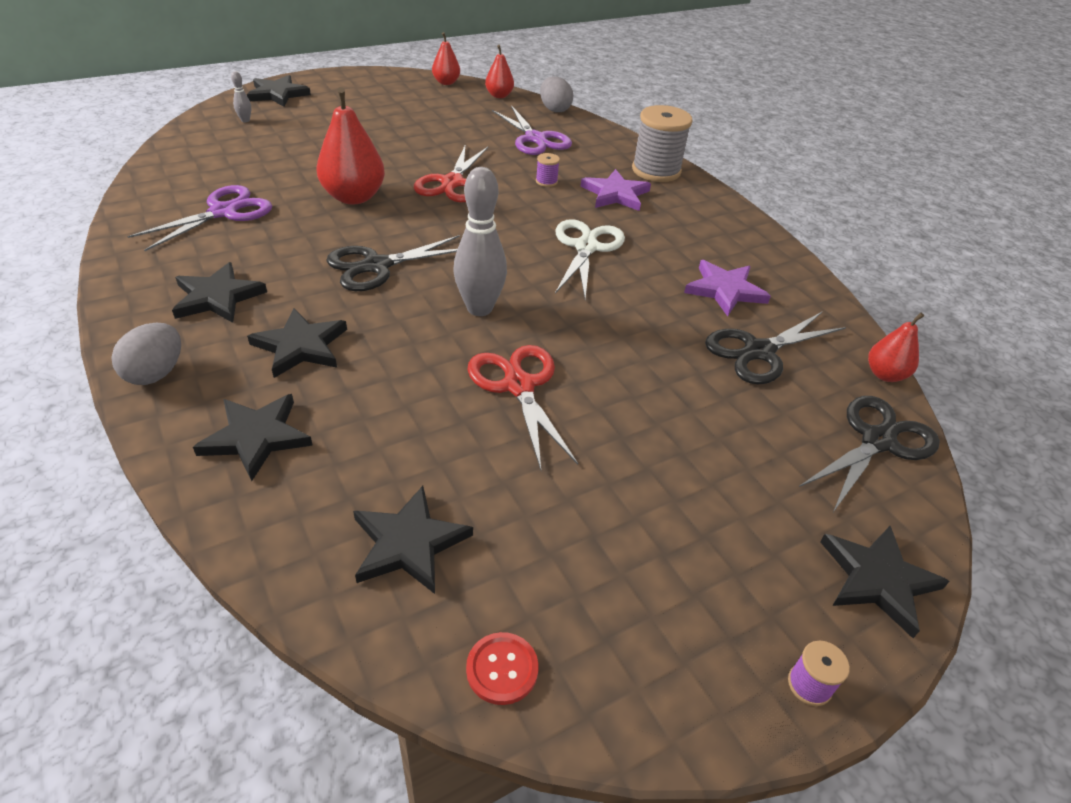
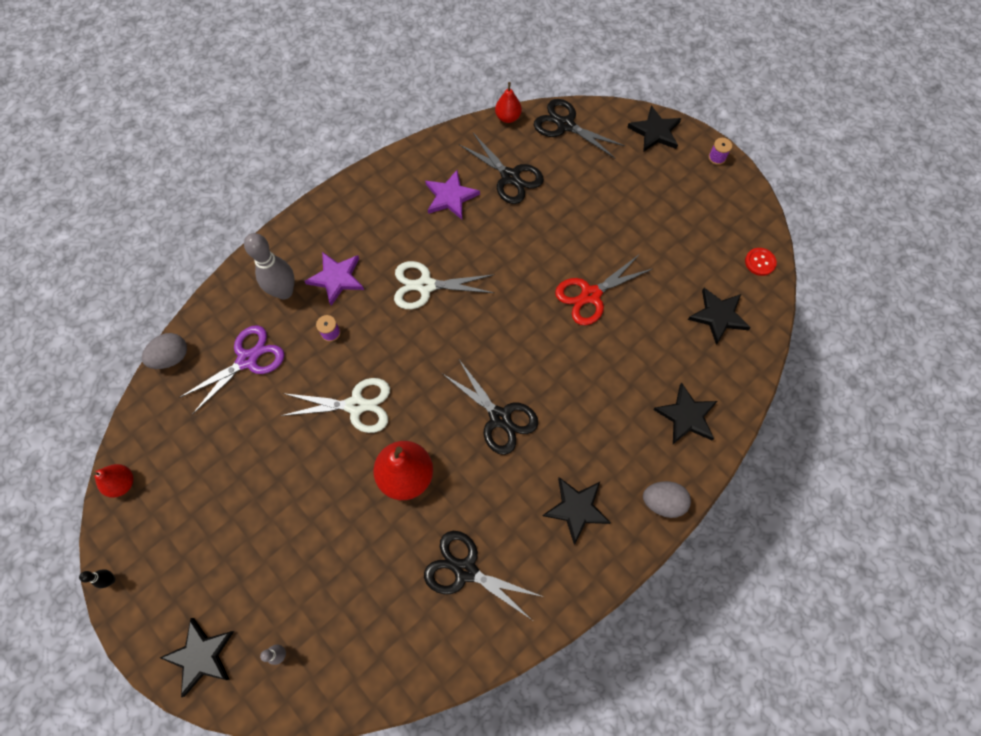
camera: 100 degrees left, 25 degrees up
purple scissors [127,185,272,251] -> black scissors [424,531,543,620]
black star [247,308,347,378] -> none
red scissors [414,146,488,202] -> white scissors [281,378,390,433]
grey bowling pin [454,167,507,316] -> grey bowling pin moved to [244,233,294,300]
red pear [485,45,514,98] -> none
grey spool [632,105,693,182] -> none
none -> black bowling pin [79,569,115,588]

